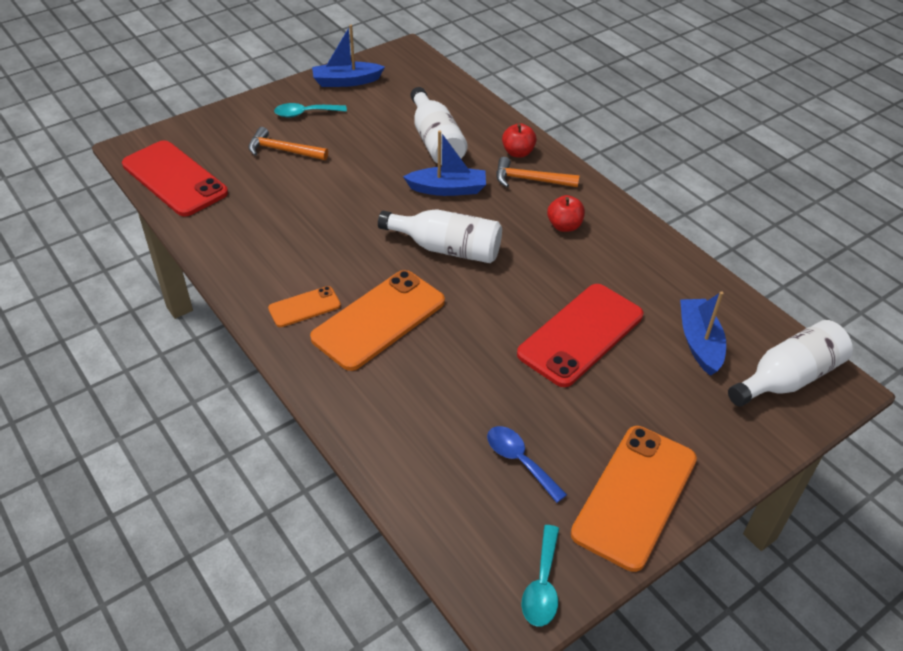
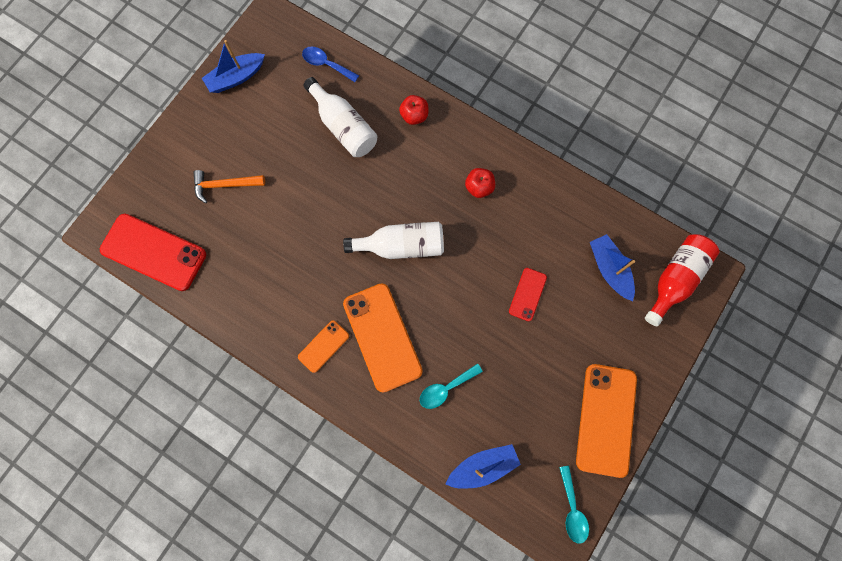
camera: 20 degrees left, 30 degrees up
turquoise spoon [274,103,347,117] -> turquoise spoon moved to [420,363,483,409]
orange phone [310,270,445,371] -> orange phone turned 45 degrees counterclockwise [343,283,423,393]
blue boat [403,130,486,196] -> blue boat moved to [446,444,521,488]
blue spoon [487,426,567,503] -> blue spoon moved to [302,47,359,82]
orange hammer [496,157,580,187] -> none
red phone [517,284,643,387] -> red phone [509,268,547,321], size x0.51
white bottle [728,320,853,407] -> red bottle [645,234,720,326]

